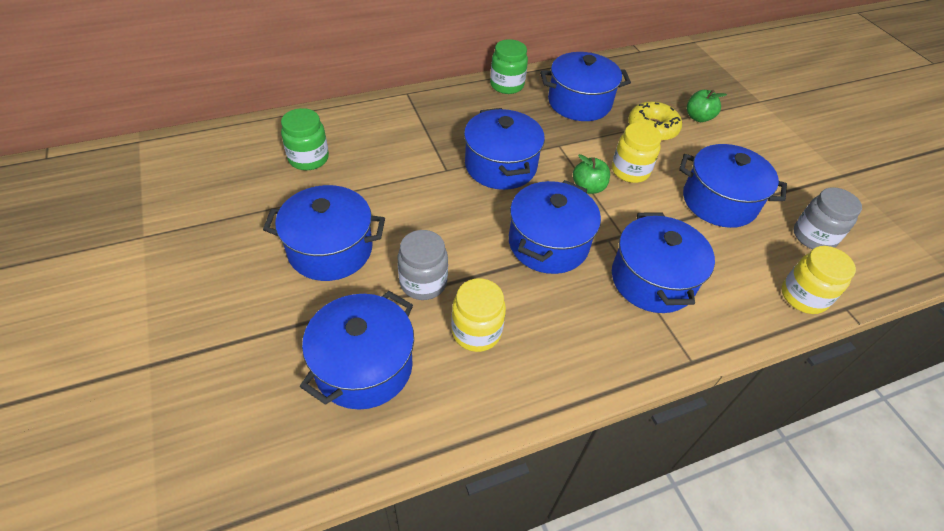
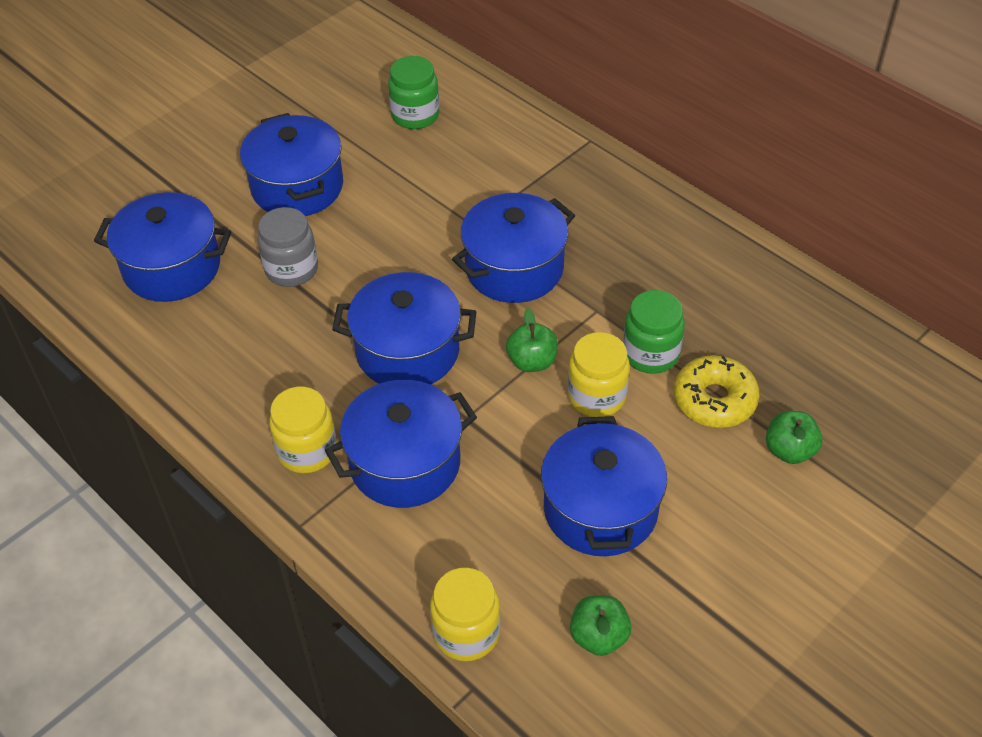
camera: 70 degrees right, 0 degrees up
yellow jar [451,278,506,352] -> yellow jar moved to [269,387,337,473]
green jar [490,39,528,94] -> green jar moved to [623,290,685,374]
blue pot [540,52,631,121] -> none
grey jar [794,187,862,249] -> green apple [570,595,631,656]

